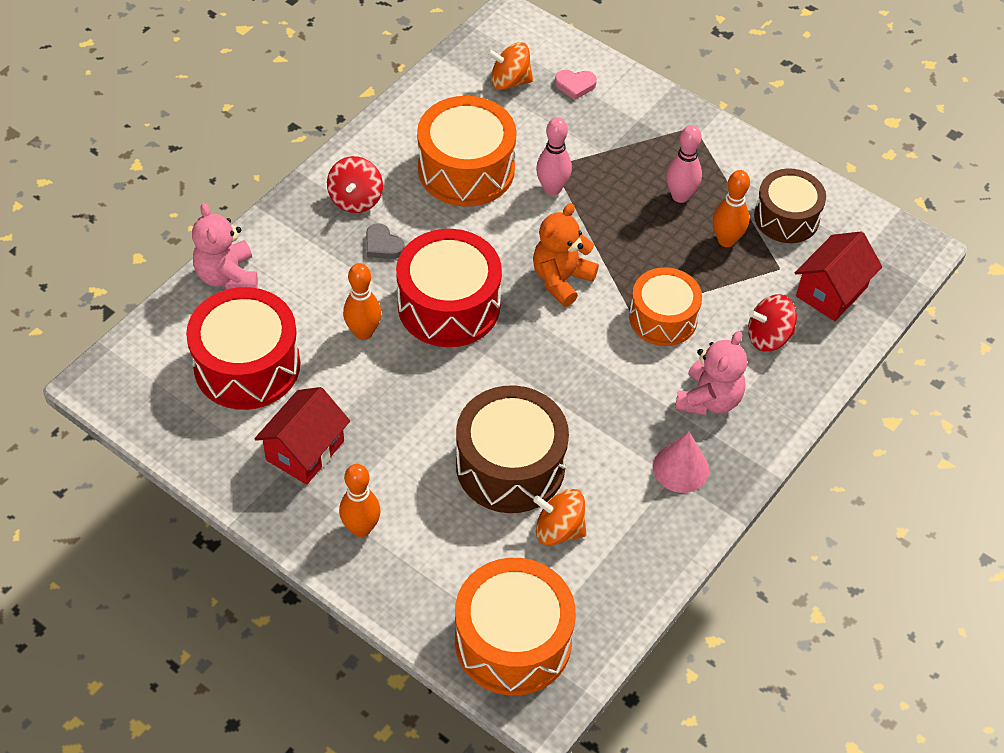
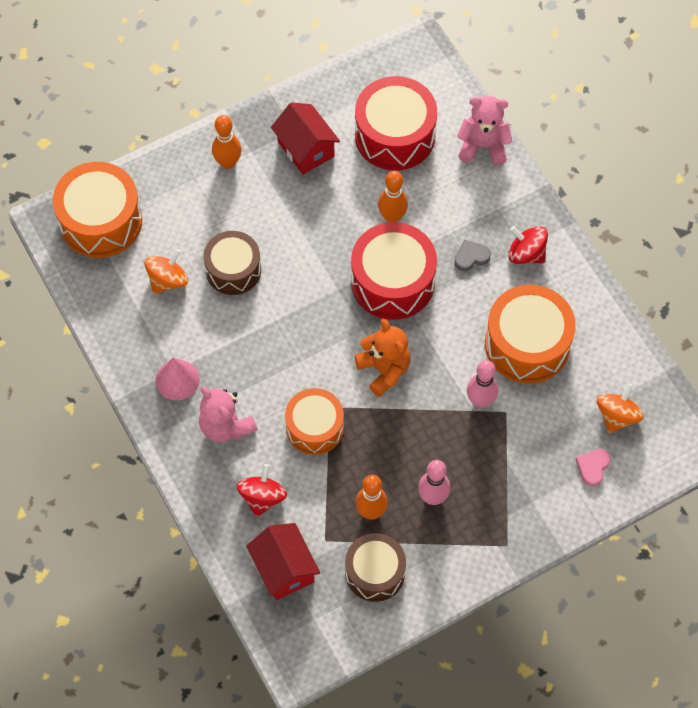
camera: 115 degrees right, 10 degrees up
brown drum [456,385,569,513] -> brown drum [204,231,261,295], size x0.67

